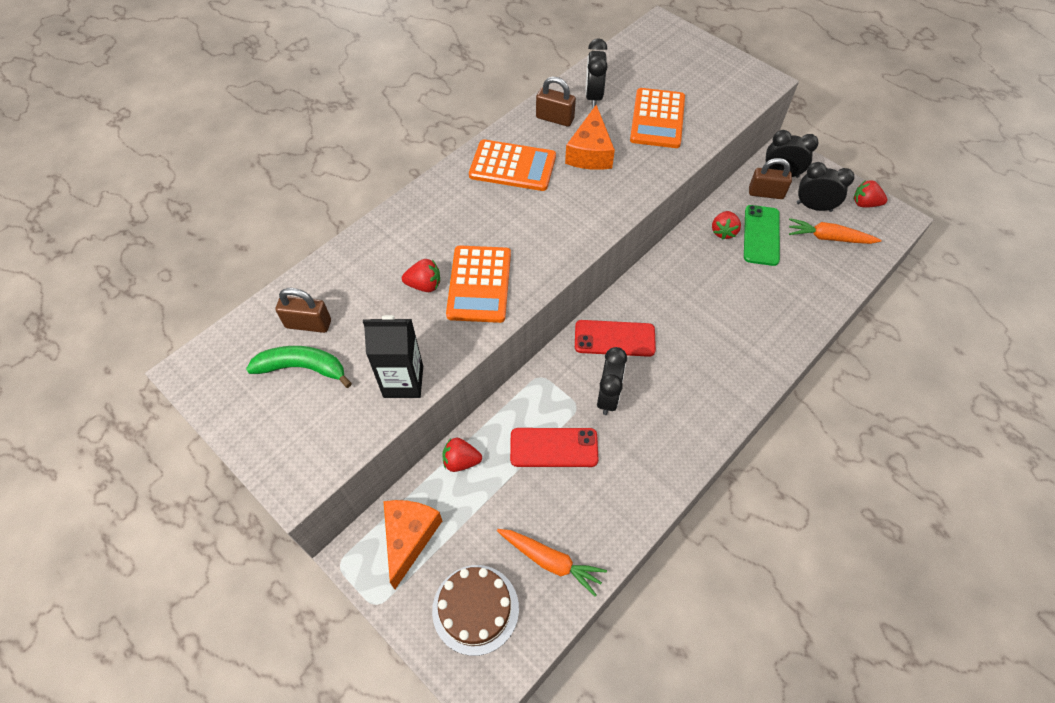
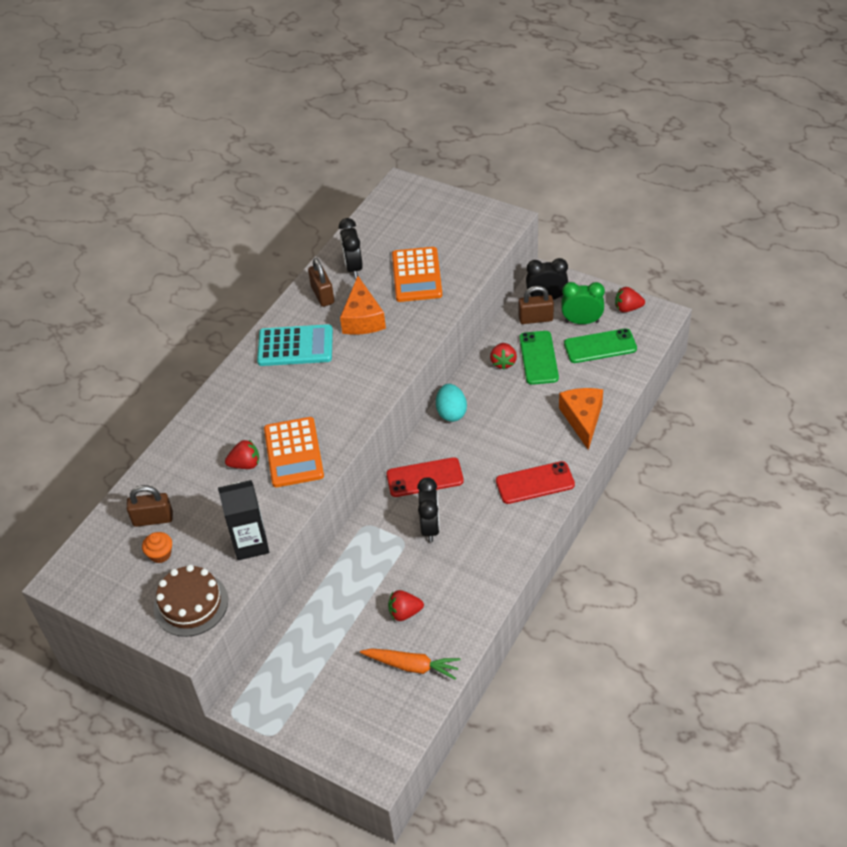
camera: 10 degrees left, 10 degrees down
green banana [246,346,352,388] -> orange cupcake [142,532,172,563]
orange cheese [383,500,442,589] -> orange cheese moved to [559,388,603,450]
brown cake [432,565,519,656] -> brown cake moved to [154,565,228,637]
red strawberry [442,438,482,472] -> red strawberry moved to [388,590,424,621]
orange calculator [469,139,556,191] -> turquoise calculator [257,324,333,366]
red phone [510,428,599,467] -> red phone moved to [496,461,575,504]
brown padlock [536,77,576,127] -> brown padlock turned 60 degrees clockwise [308,258,334,307]
orange carrot [789,218,882,244] -> green phone [564,329,637,363]
black clock [797,162,854,212] -> green clock [561,282,605,324]
none -> turquoise egg [436,384,467,422]

